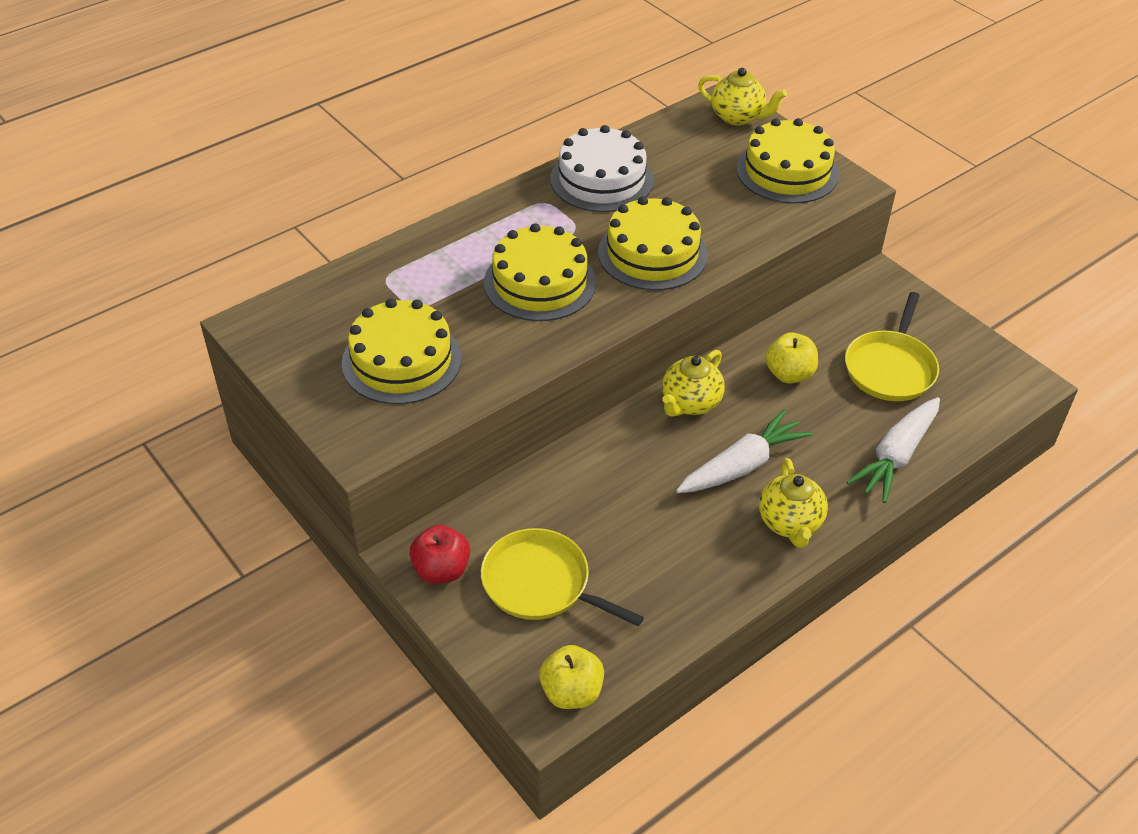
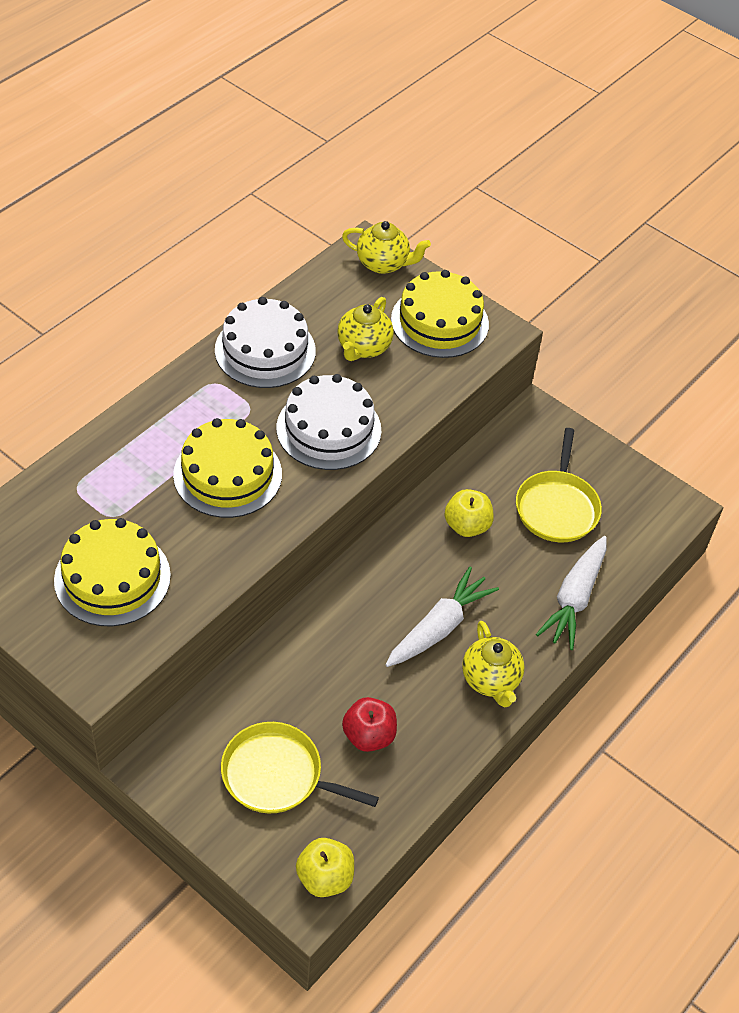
camera: 15 degrees left, 5 degrees up
red apple [409,525,470,584] -> red apple moved to [342,697,397,752]
yellow cake [598,196,708,290] -> white cake [277,374,381,470]
yellow teapot [662,350,725,417] -> yellow teapot moved to [337,297,394,361]

